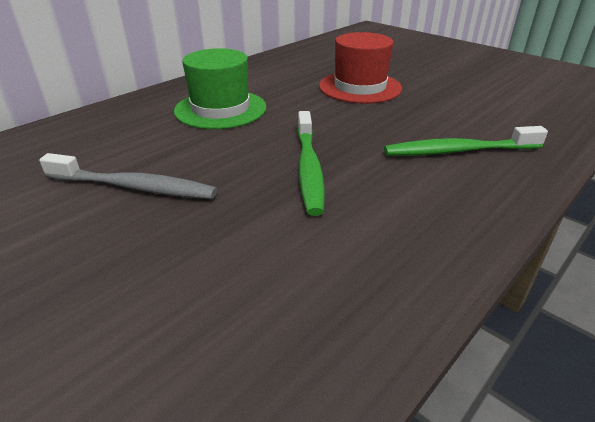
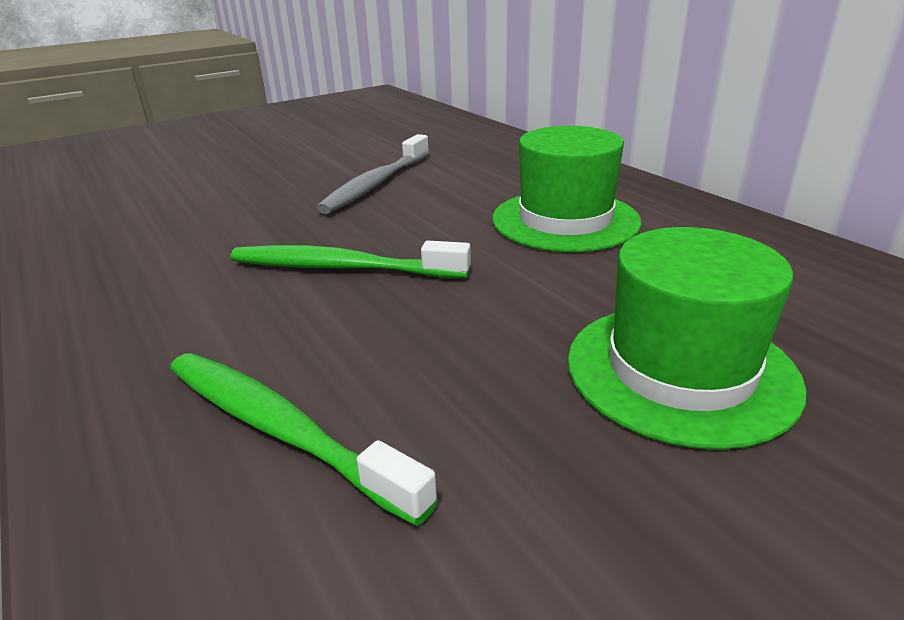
camera: 105 degrees right, 5 degrees down
red hat [319,32,402,103] -> green hat [568,227,807,450]
green toothbrush [384,126,548,156] -> green toothbrush turned 60 degrees counterclockwise [170,353,438,526]

